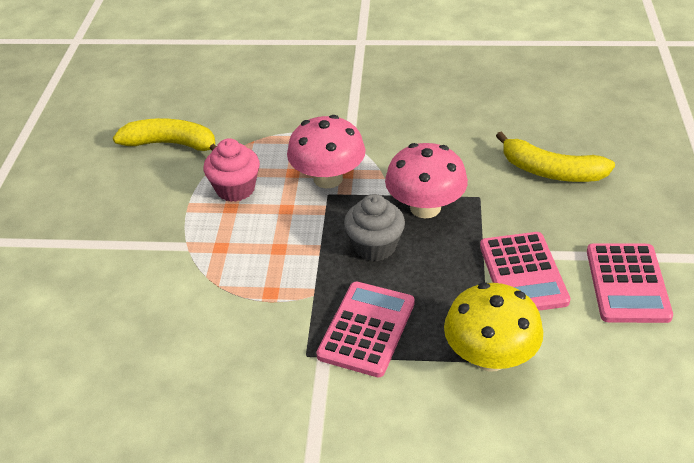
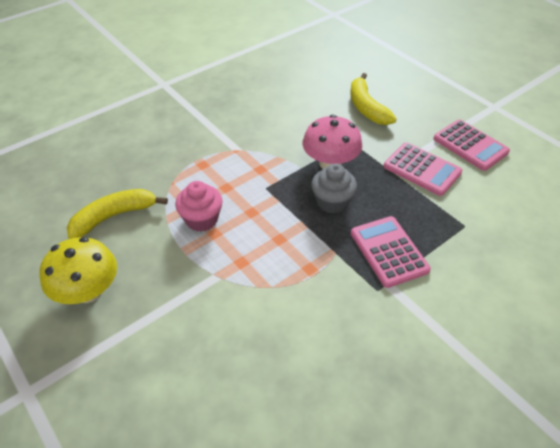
camera: 45 degrees left, 5 degrees up
pink mushroom [287,115,366,188] -> none
yellow mushroom [444,283,543,371] -> yellow mushroom moved to [39,237,117,304]
yellow banana [496,132,615,182] -> yellow banana turned 90 degrees clockwise [350,73,397,125]

